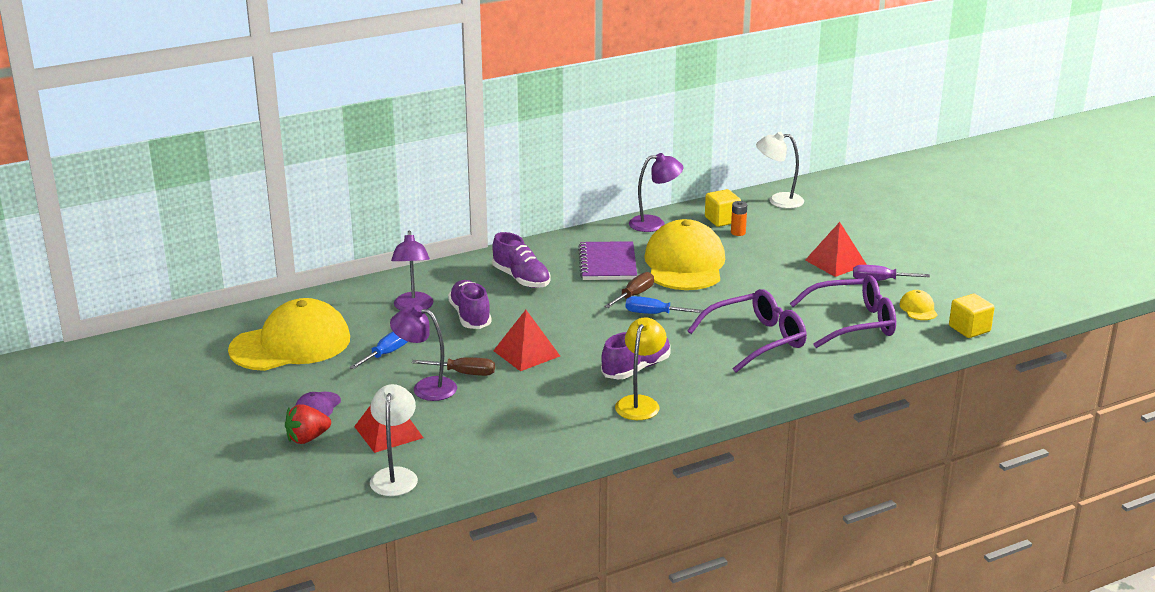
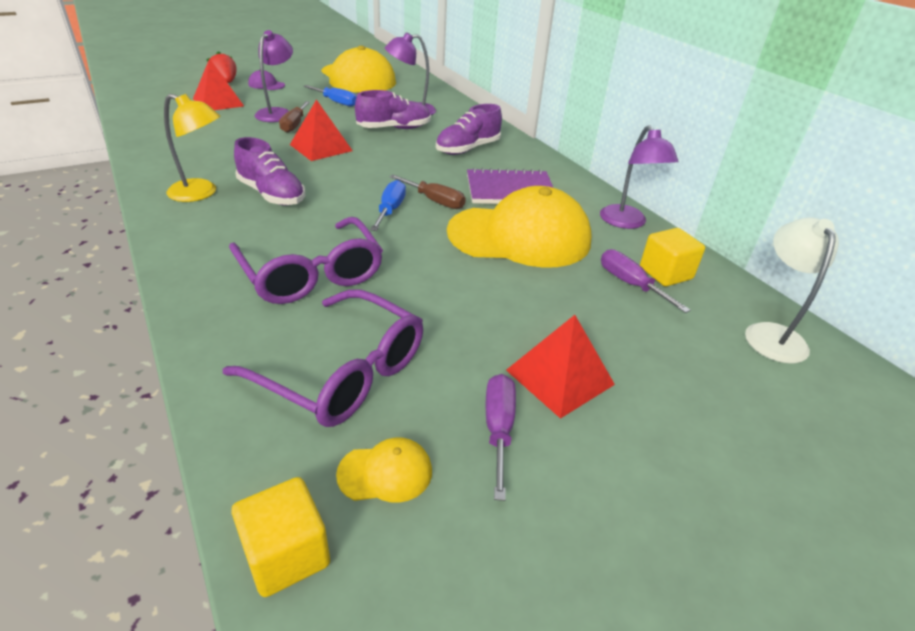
camera: 85 degrees right, 10 degrees up
white lamp [370,384,418,496] -> none
orange battery [731,201,747,236] -> purple screwdriver [601,249,691,313]
purple glasses [790,275,896,348] -> purple glasses turned 45 degrees counterclockwise [223,289,423,427]

